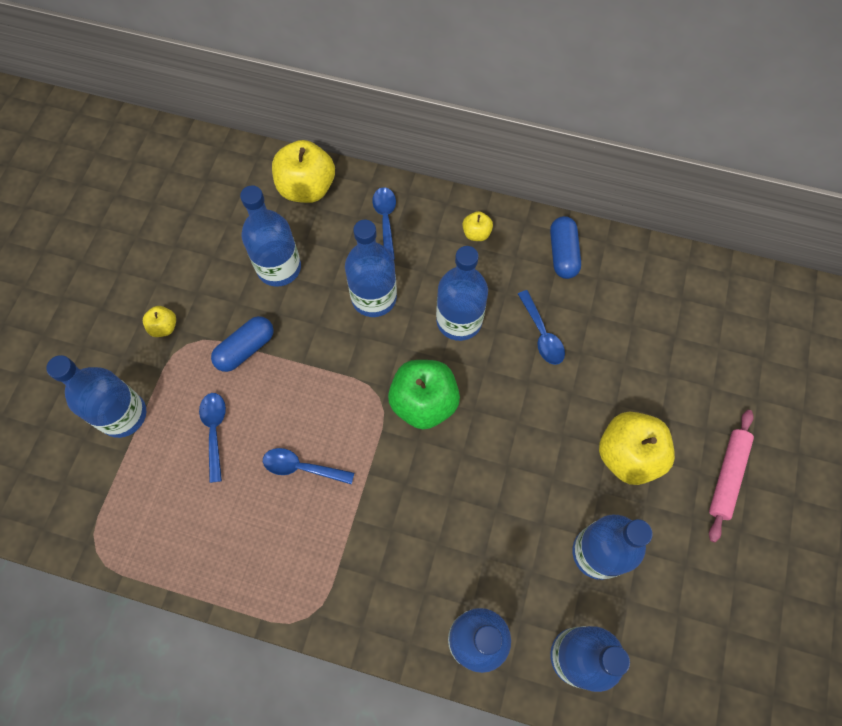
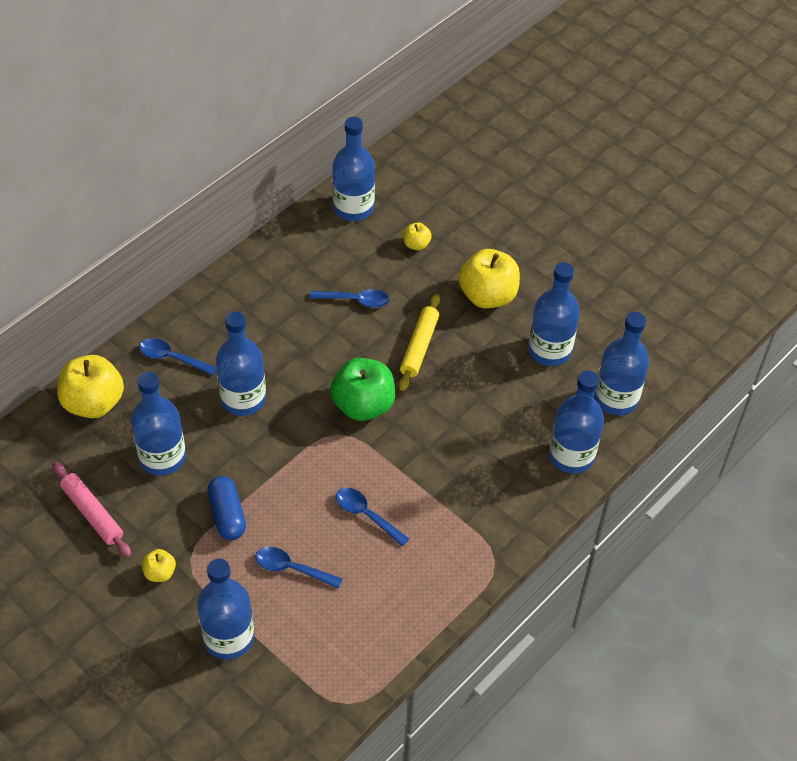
camera: 65 degrees left, 15 degrees down
blue spoon [263,448,354,485] -> blue spoon turned 90 degrees clockwise [336,488,409,546]
blue bottle [436,246,488,341] -> blue bottle moved to [332,117,375,221]
yellow apple [462,211,493,241] -> yellow apple moved to [403,222,432,250]
blue capsule [550,216,581,279] -> none
pink rolling pin [709,410,754,542] -> pink rolling pin moved to [53,462,131,557]
none -> yellow rolling pin [399,294,440,391]

